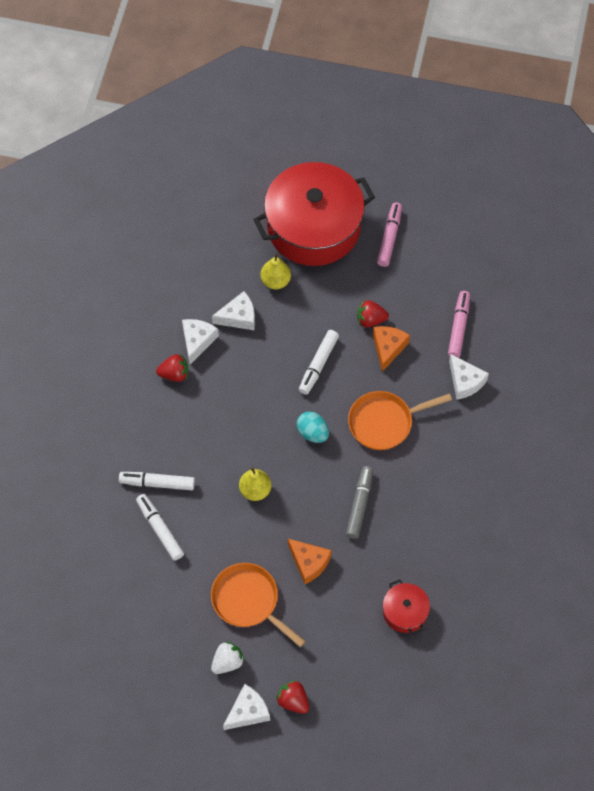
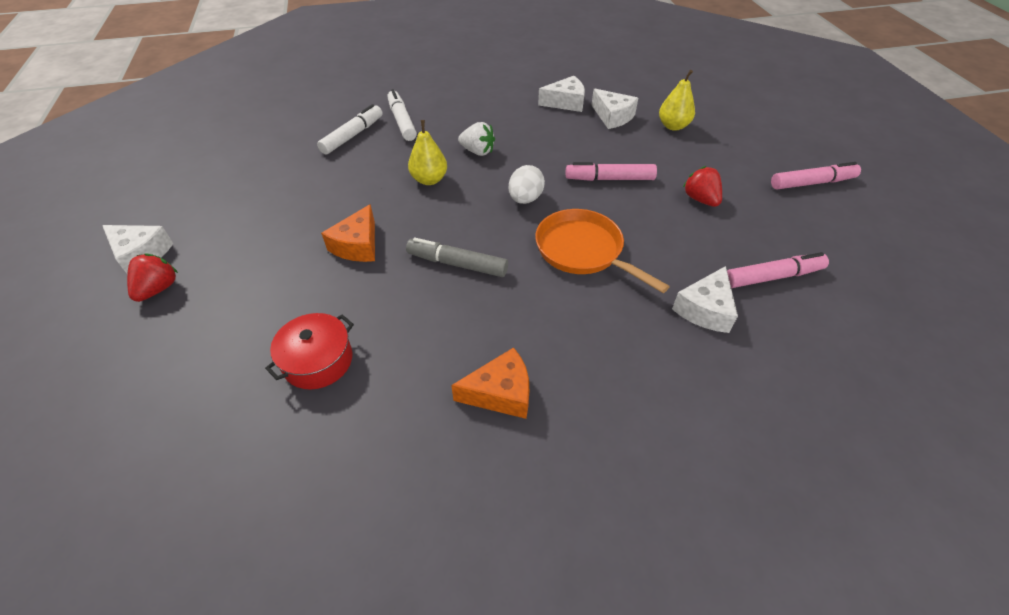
camera: 65 degrees right, 15 degrees down
red strawberry [156,354,188,382] -> none
orange pan [211,563,306,647] -> none
white strawberry [211,641,245,674] -> white strawberry moved to [458,122,495,156]
red pot [253,162,375,266] -> none
turquoise egg [297,411,329,443] -> white egg [509,165,545,204]
white marker [299,330,339,395] -> pink marker [566,162,657,181]
grey marker [346,466,373,539] -> grey marker turned 150 degrees counterclockwise [406,237,508,277]
orange cheese [373,326,410,372] -> orange cheese moved to [451,347,529,419]

